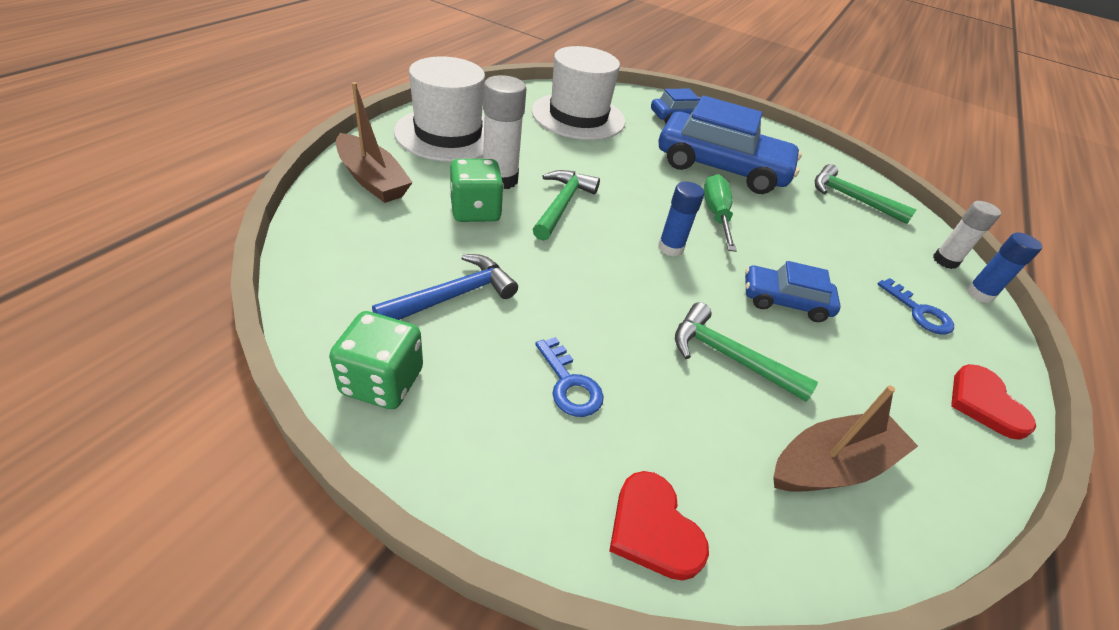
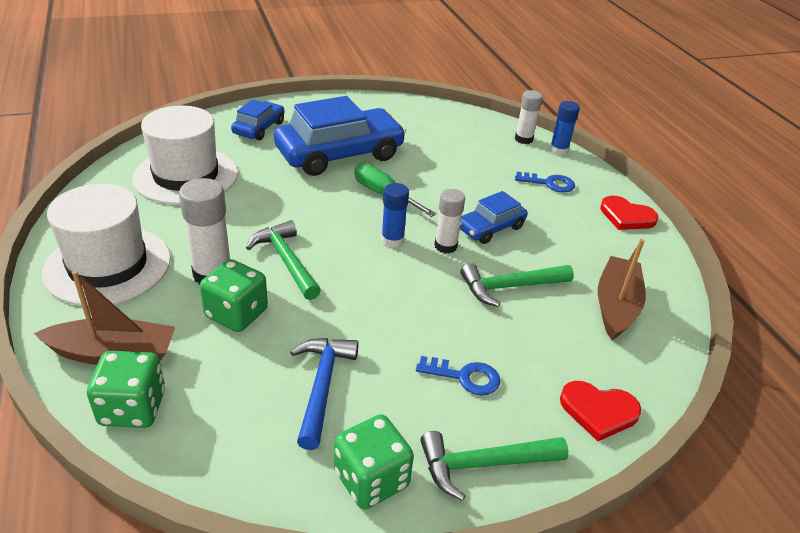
camera: 45 degrees left, 5 degrees down
green hammer [815,164,917,224] -> green hammer moved to [420,431,569,501]
none -> green dice [87,351,165,428]
none -> white glue stick [434,189,465,254]

